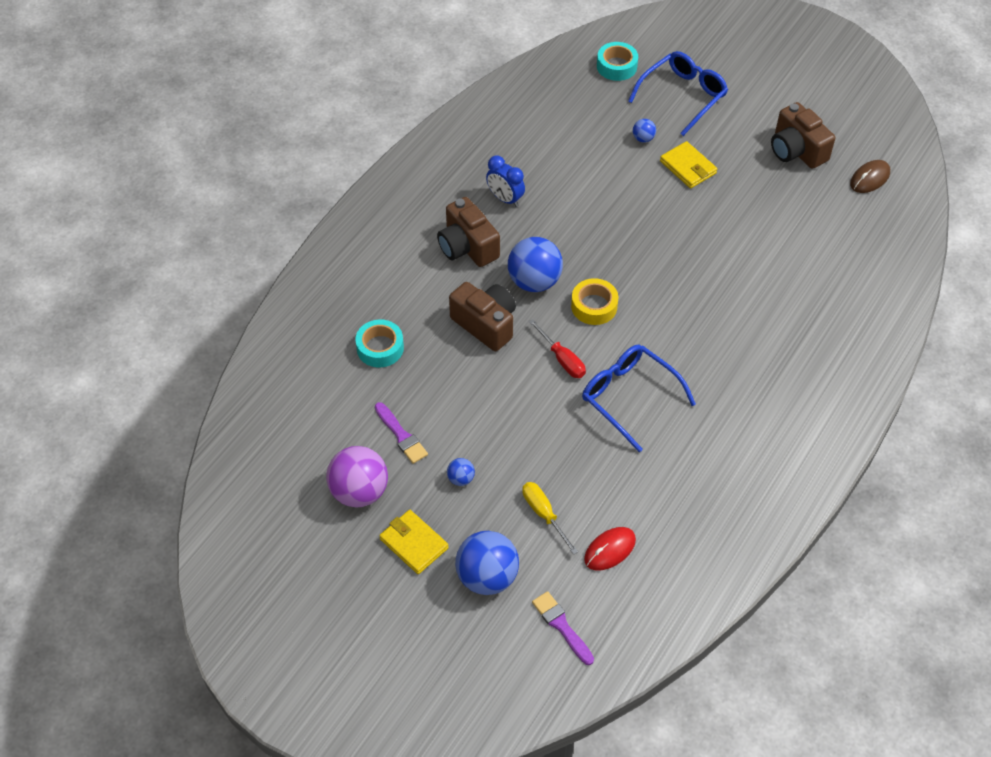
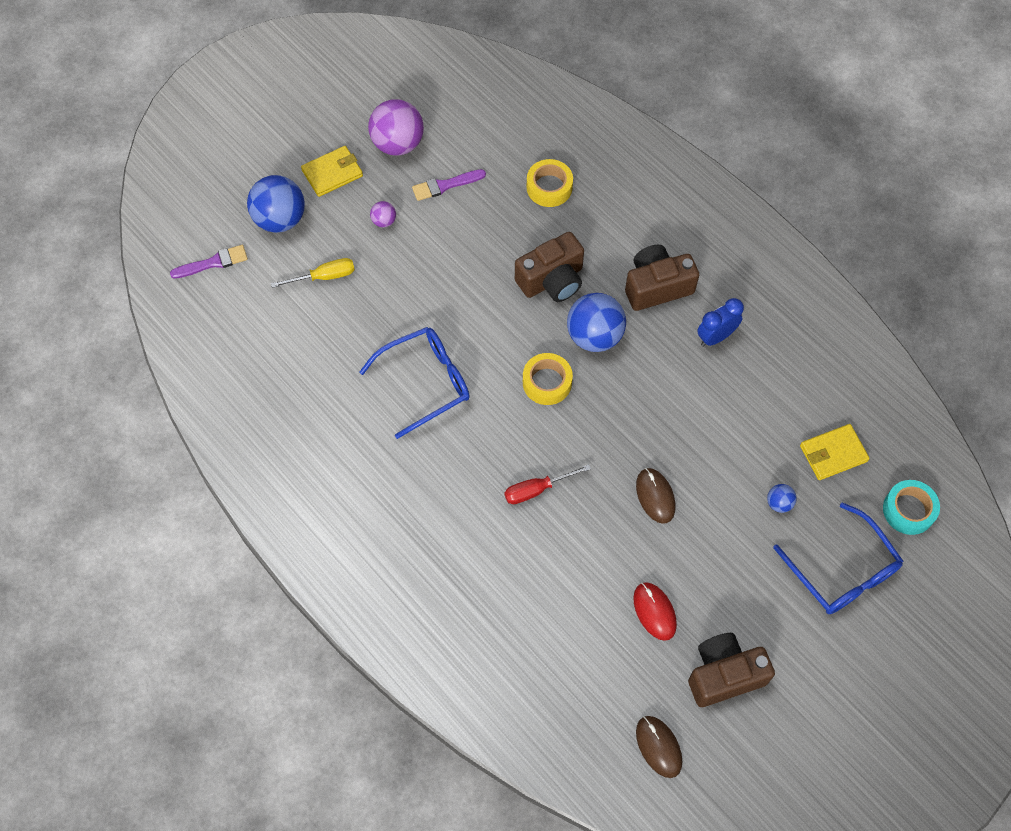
camera: 105 degrees right, 10 degrees up
turquoise tape [355,320,404,367] -> yellow tape [527,159,573,207]
blue ball [447,458,475,486] -> purple ball [370,201,396,227]
red screwdriver [529,319,586,378] -> red screwdriver moved to [504,464,591,504]
red mouse [584,527,636,571] -> red mouse moved to [634,582,677,641]
yellow wallet [660,141,717,188] -> yellow wallet moved to [800,424,870,480]
none -> brown mouse [636,468,676,524]

